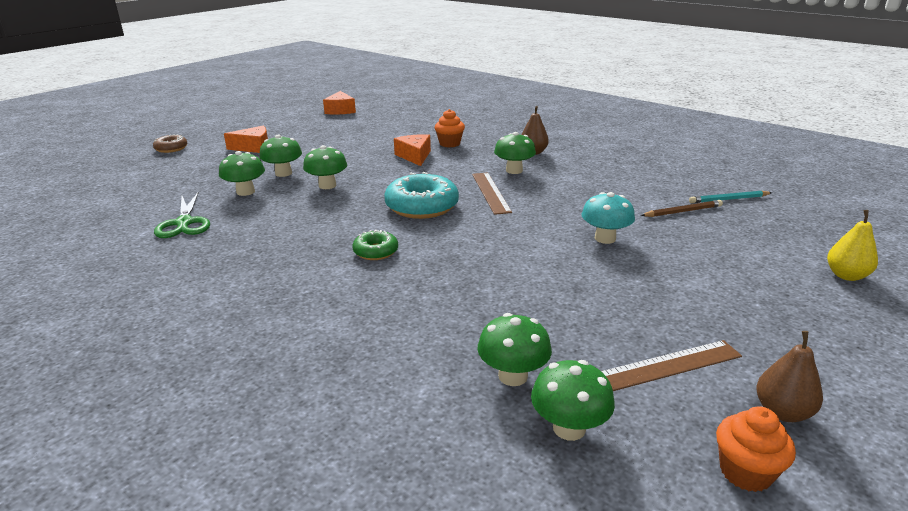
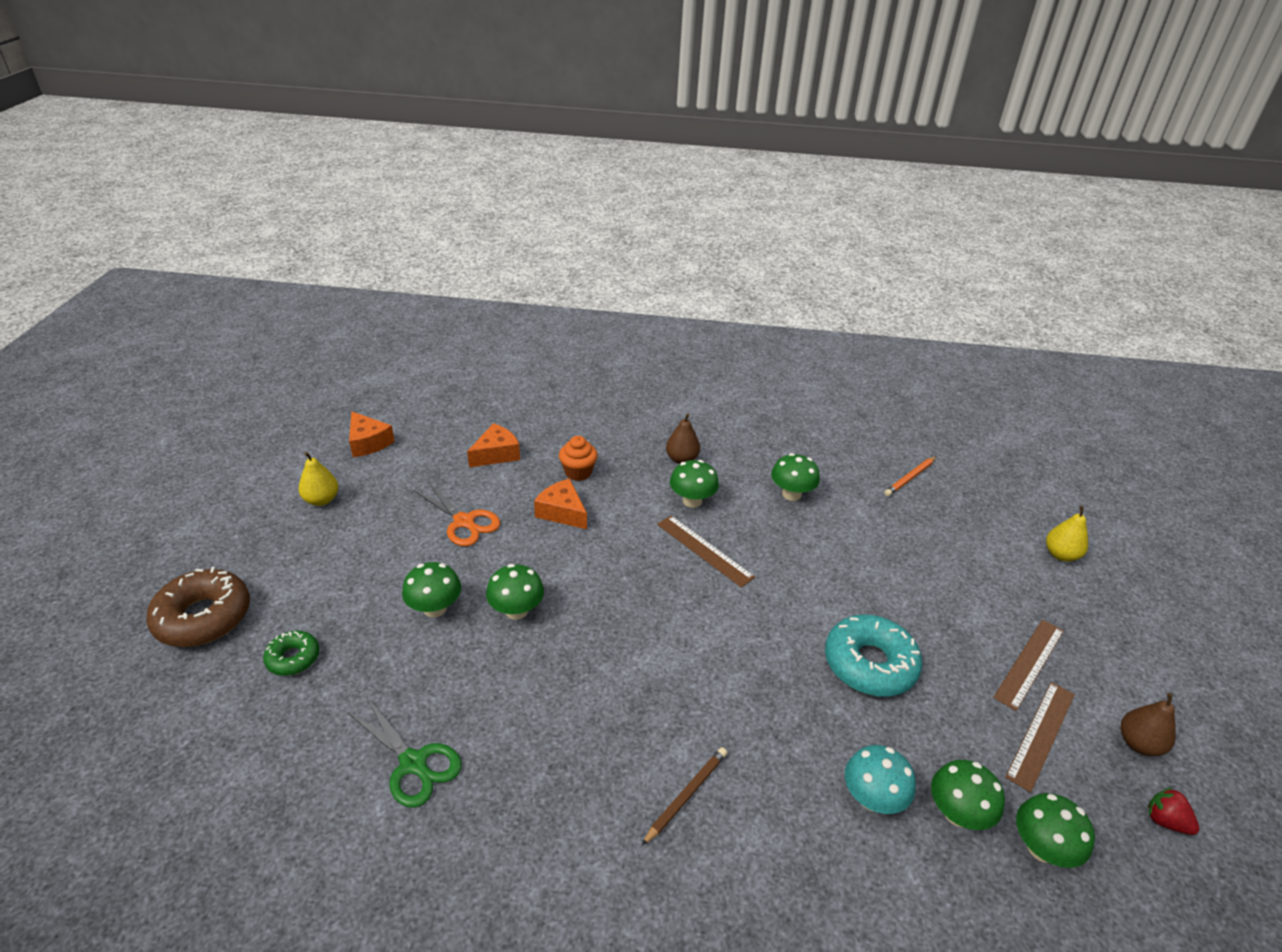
camera: 35 degrees left, 10 degrees up
brown donut [153,134,187,153] -> brown donut [146,567,250,647], size x1.86
green mushroom [219,151,265,196] -> green mushroom moved to [771,453,820,501]
orange cheese [224,126,268,153] -> orange cheese moved to [467,423,520,467]
green donut [352,230,398,260] -> green donut moved to [263,631,319,676]
turquoise donut [384,172,459,219] -> turquoise donut moved to [825,614,922,697]
turquoise mushroom [581,192,635,244] -> turquoise mushroom moved to [845,745,916,814]
brown pencil [640,200,723,217] -> brown pencil moved to [642,747,727,845]
turquoise pencil [689,191,772,203] -> orange pencil [884,456,937,496]
orange cupcake [716,407,796,492] -> red strawberry [1148,787,1199,835]
none -> yellow pear [299,452,338,506]
none -> orange scissors [413,481,500,546]
none -> brown ruler [993,619,1064,711]

